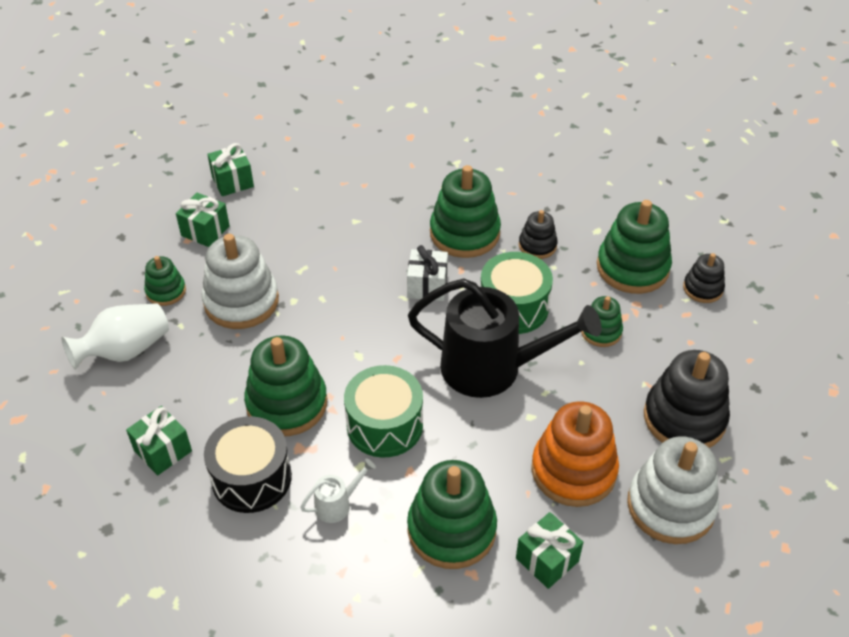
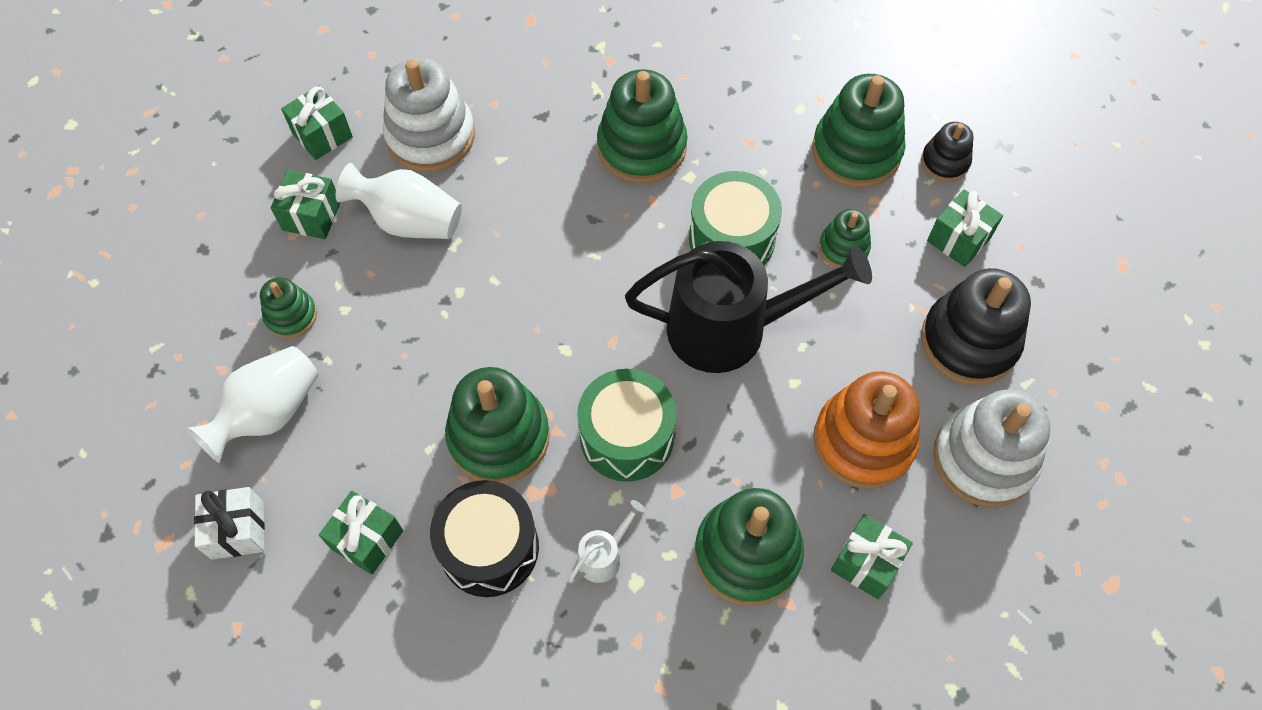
camera: 15 degrees left, 15 degrees up
white stacking toy [202,234,279,329] -> white stacking toy moved to [383,58,475,172]
white gift [407,245,448,301] -> white gift moved to [194,487,265,560]
black stacking toy [519,210,558,259] -> none
none -> white vase [336,163,462,239]
none -> green gift [927,189,1003,267]

